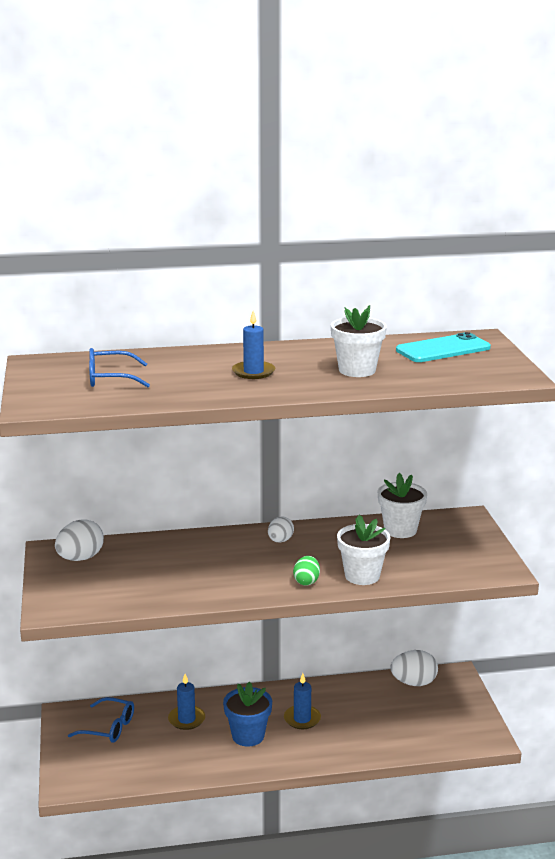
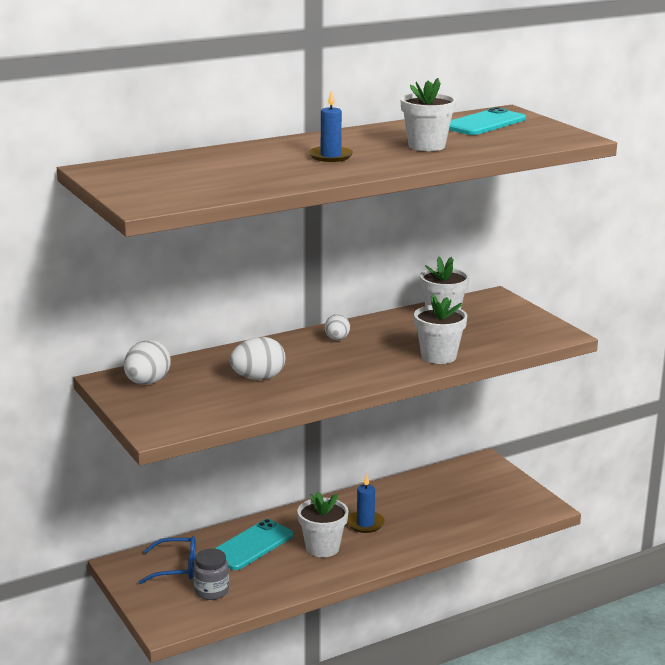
camera: 20 degrees left, 0 degrees up
blue glasses [89,348,150,387] -> none
blue candle [168,674,205,730] -> turquoise phone [214,519,293,570]
blue flower pot [223,681,272,747] -> white flower pot [297,491,348,557]
green egg [293,556,320,586] -> none
white egg [391,650,438,686] -> white egg moved to [230,337,285,380]
none -> grey jar [193,548,229,600]

